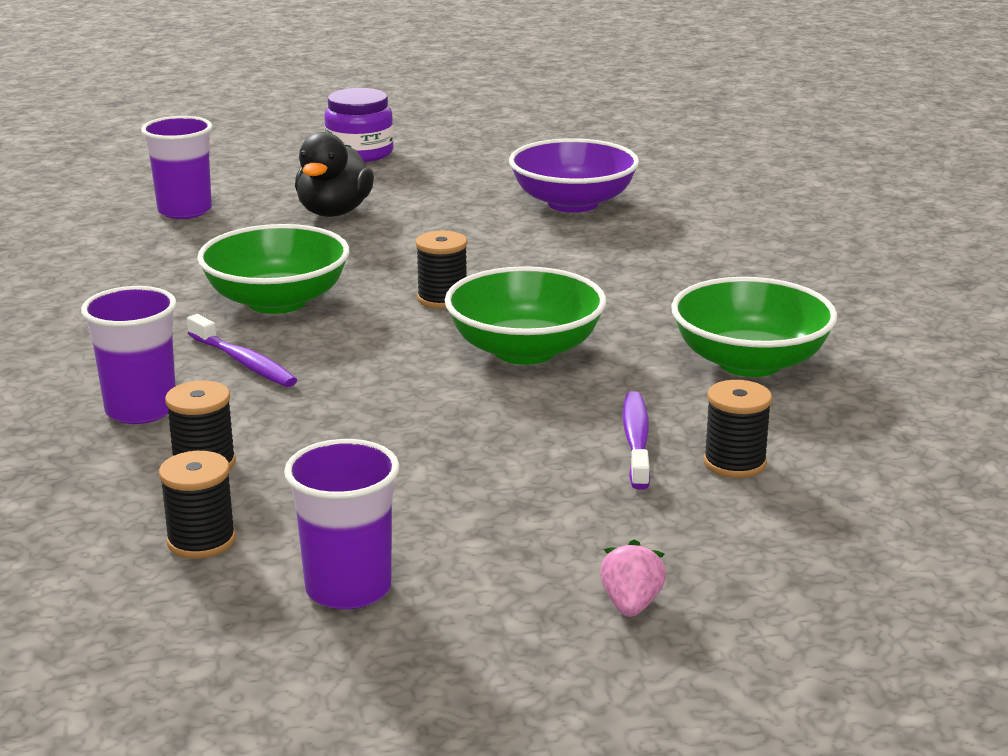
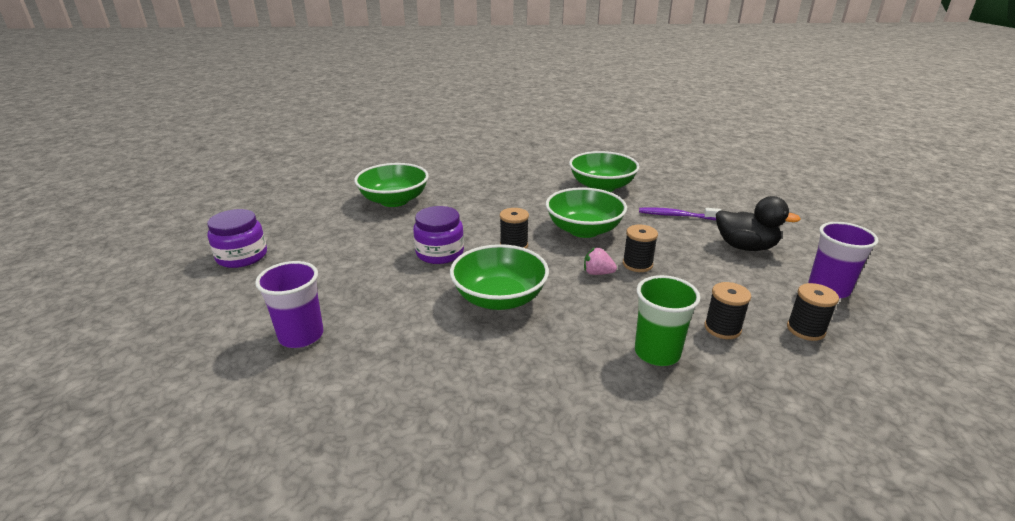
camera: 80 degrees left, 5 degrees up
purple cup [81,286,177,424] -> green cup [635,275,700,366]
purple toothbrush [187,314,297,387] -> none
black duck [295,132,374,217] -> black duck moved to [716,196,801,251]
purple bowl [509,138,639,213] -> green bowl [354,163,429,207]
pink strawberry [600,539,666,617] -> pink strawberry moved to [584,247,617,275]
black spool [703,380,772,478] -> black spool moved to [623,225,658,272]
none -> purple jar [413,206,464,264]

